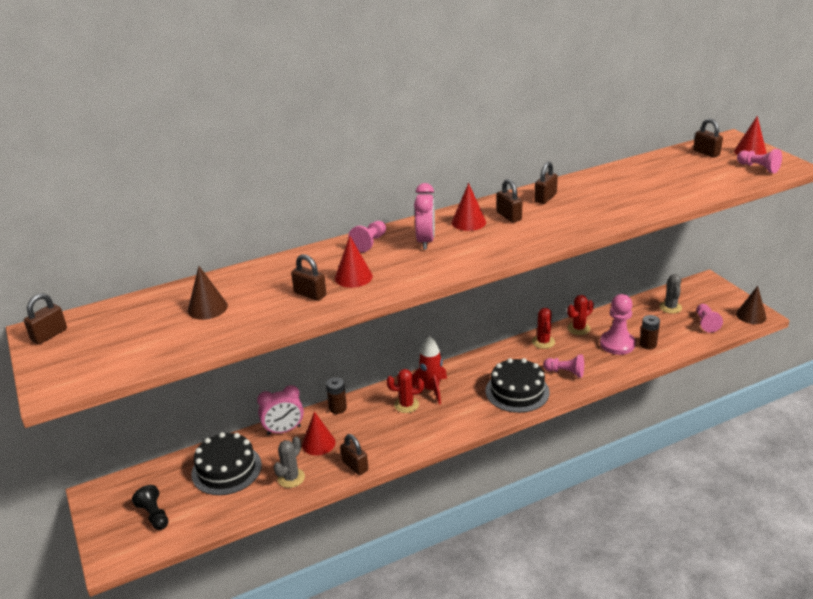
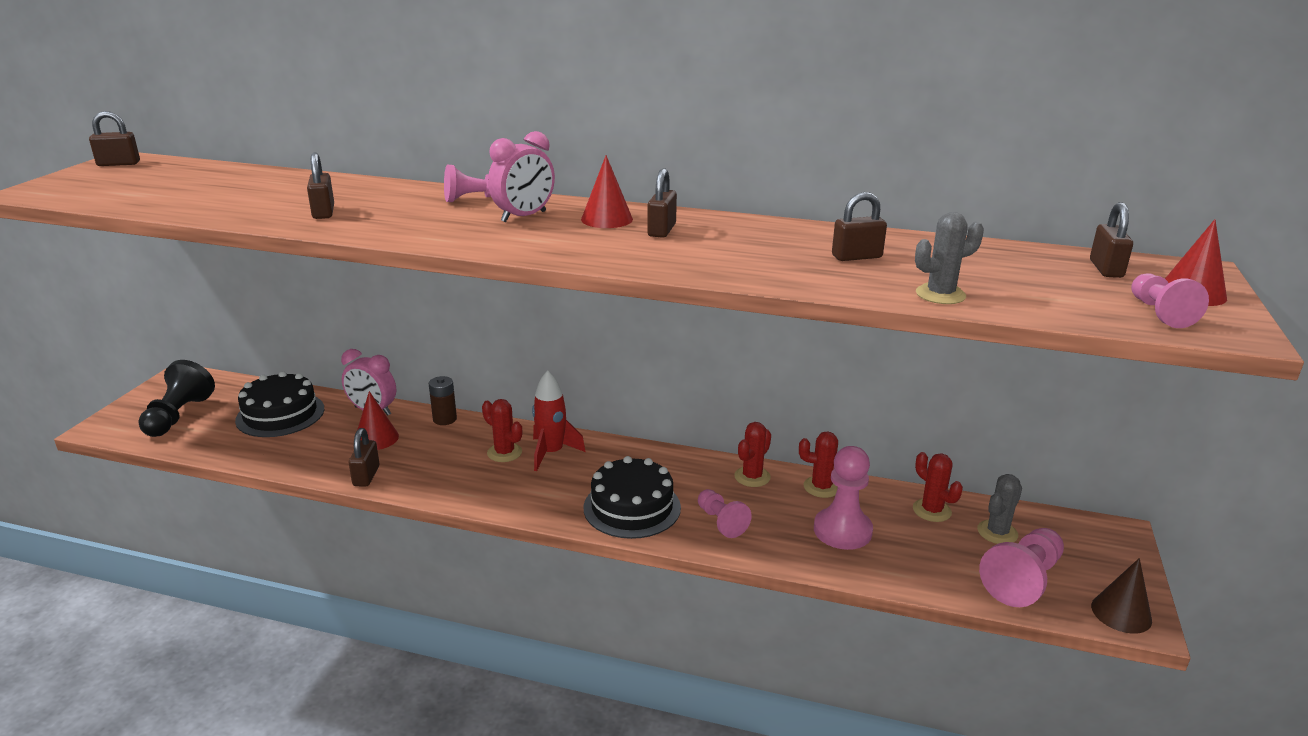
camera: 40 degrees right, 5 degrees down
black pawn [132,485,169,530] -> black pawn [138,360,215,437], size x1.56
brown cone [188,266,228,320] -> none
grey cactus [274,437,305,488] -> grey cactus moved to [915,212,984,304]
red cone [335,236,373,288] -> none
brown padlock [534,161,558,204] -> brown padlock moved to [832,192,887,261]
brown battery [640,315,660,350] -> none
pink pawn [697,304,723,333] -> pink pawn [979,528,1064,607], size x1.56
none -> red cactus [913,452,963,522]

